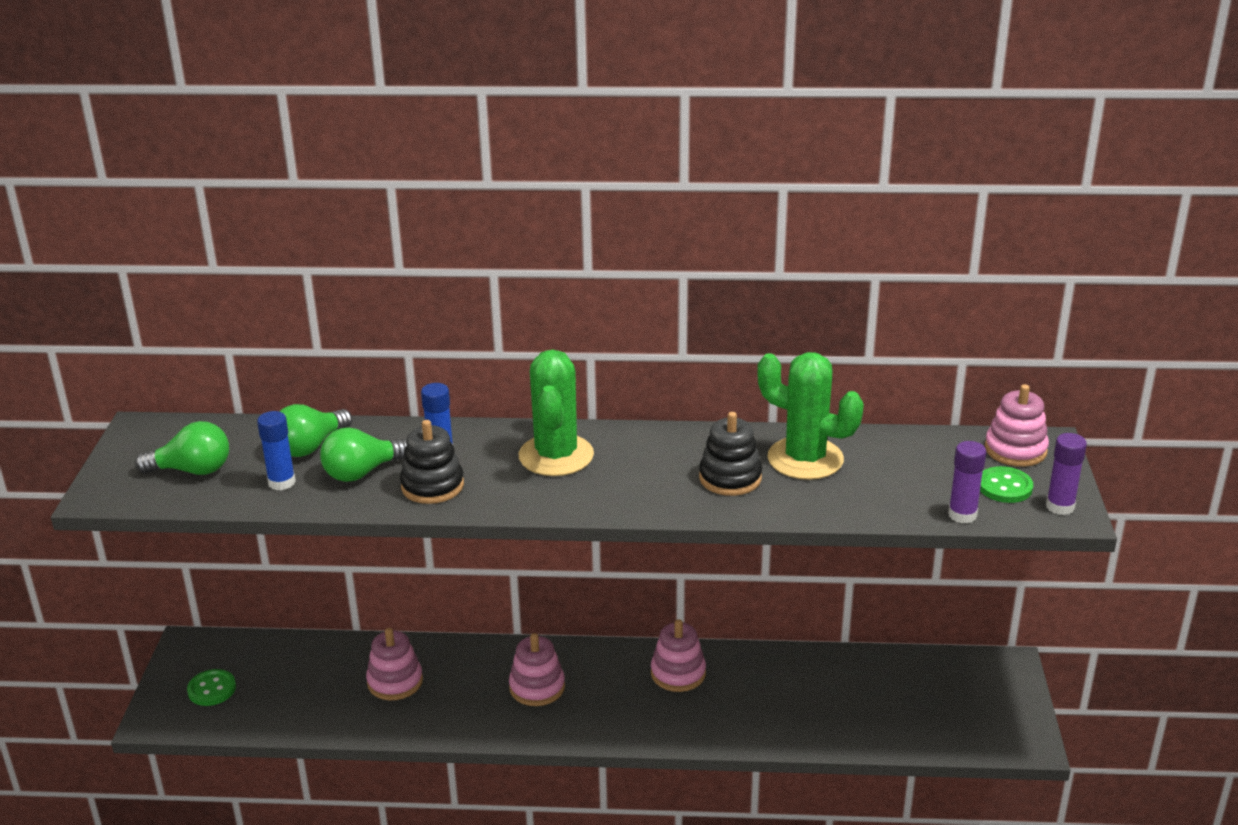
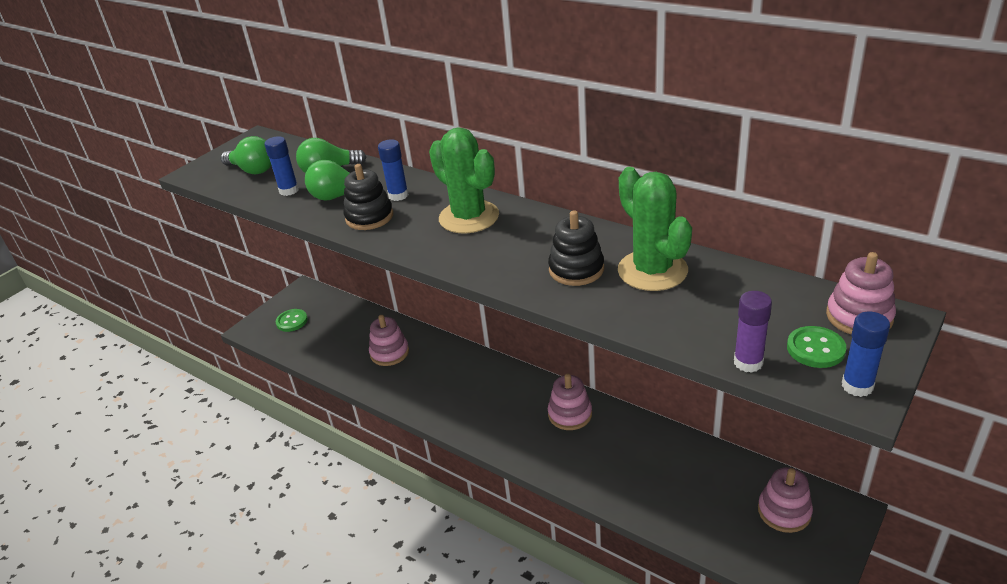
camera: 35 degrees right, 5 degrees up
pink stacking toy [509,633,565,706] -> pink stacking toy moved to [758,467,813,533]
green cactus [519,349,594,476] -> green cactus turned 75 degrees counterclockwise [429,127,499,233]
purple glue stick [1046,433,1087,515] -> blue glue stick [842,312,890,397]

